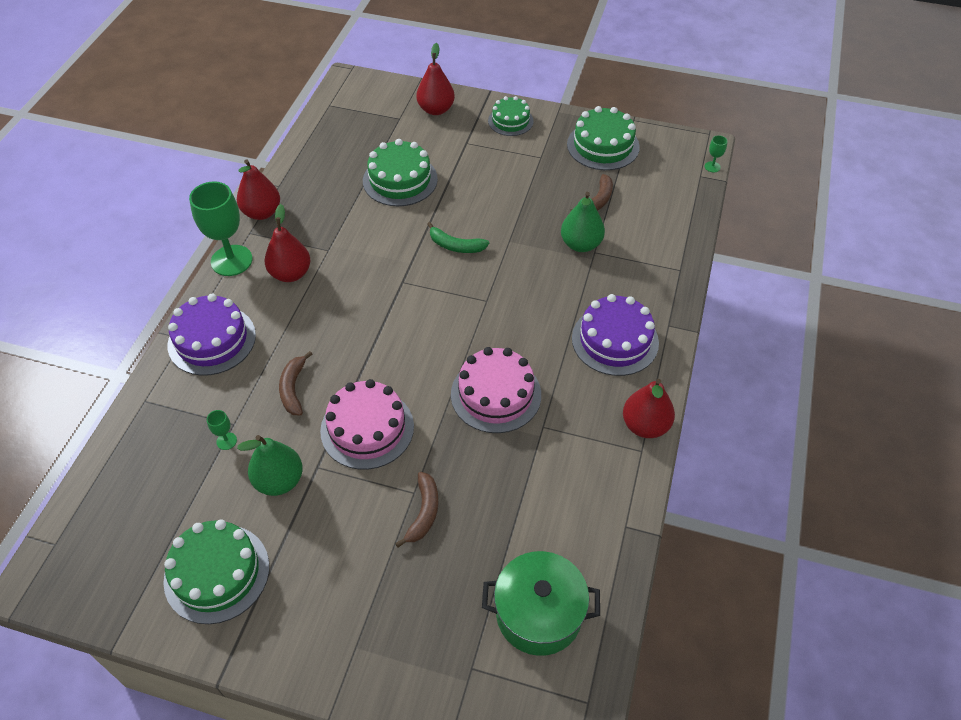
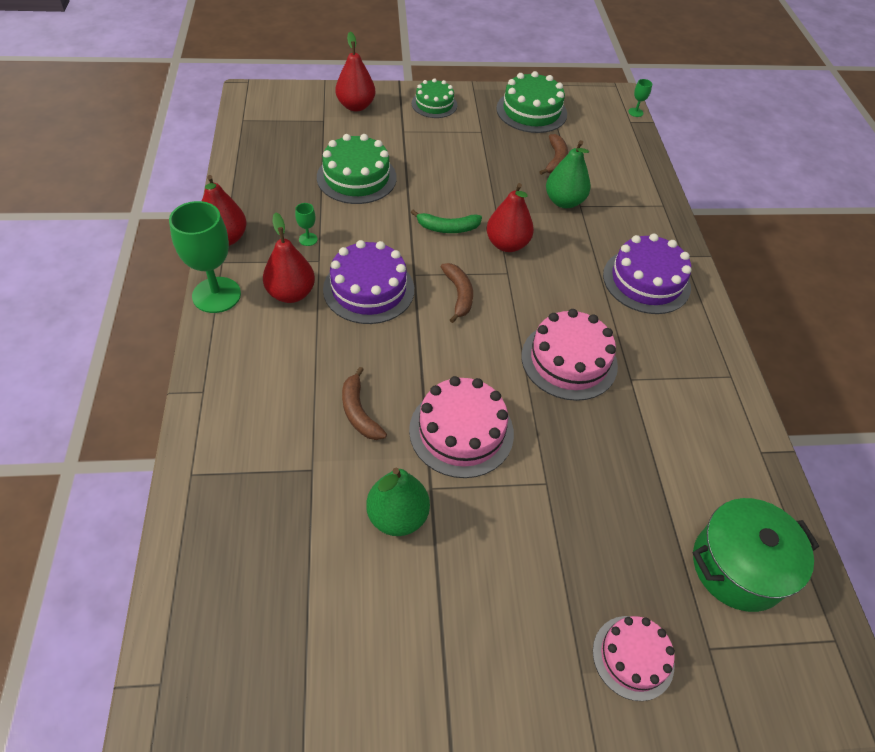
camera: 25 degrees left, 0 degrees up
green cake [163,520,269,624] -> none
purple cake [167,294,256,376] -> purple cake moved to [323,240,414,324]
green goblet [207,410,237,450] -> green goblet moved to [295,203,318,246]
brown banana [395,472,439,548] -> brown banana moved to [441,263,473,323]
red pear [623,379,675,438] -> red pear moved to [487,183,534,252]
none -> pink cake [593,616,675,701]

